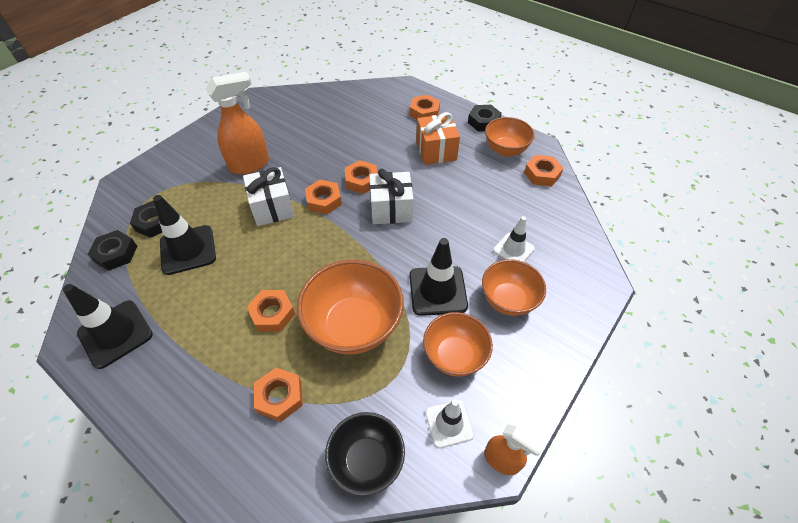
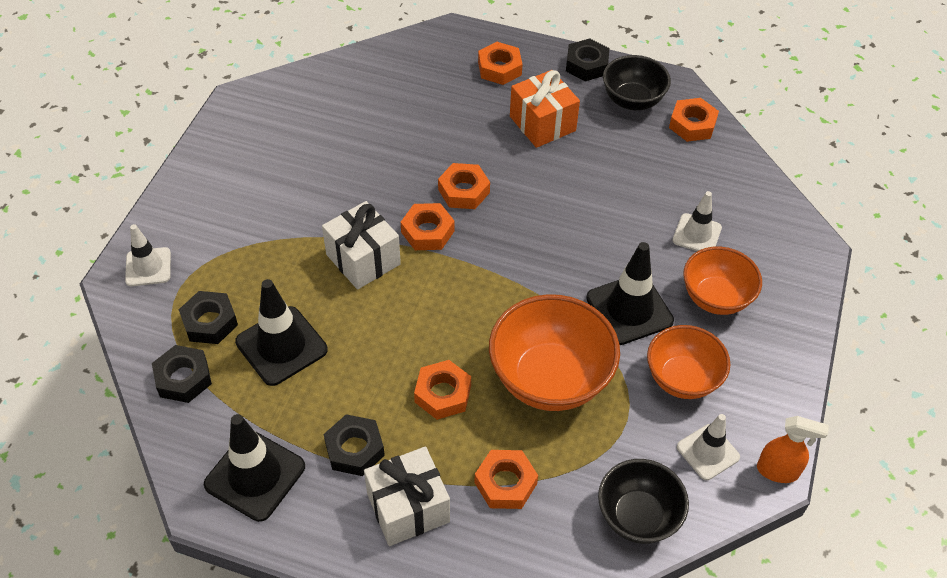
camera: 20 degrees left, 0 degrees up
orange spray bottle [206,72,269,174] -> none
white gift [369,169,414,224] -> white gift moved to [364,446,450,546]
orange bowl [485,117,535,157] -> black bowl [603,55,671,111]
none -> white traffic cone [125,224,171,286]
none -> black nut [324,414,385,476]

